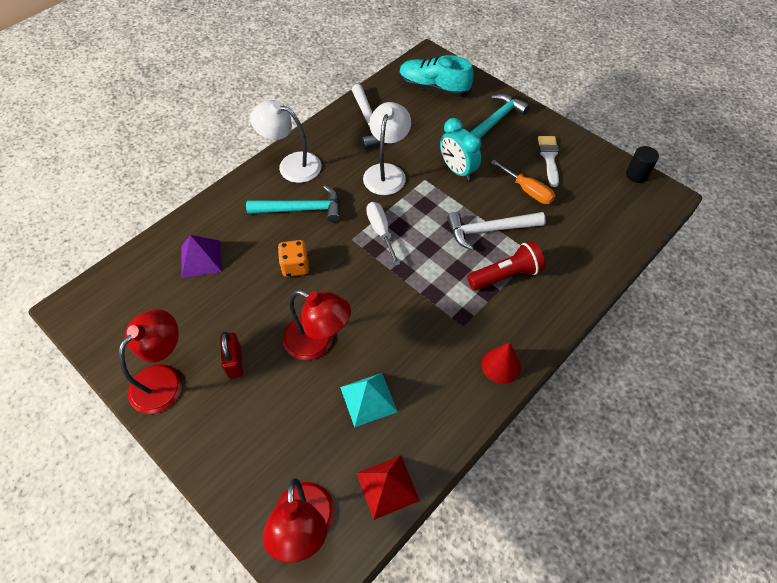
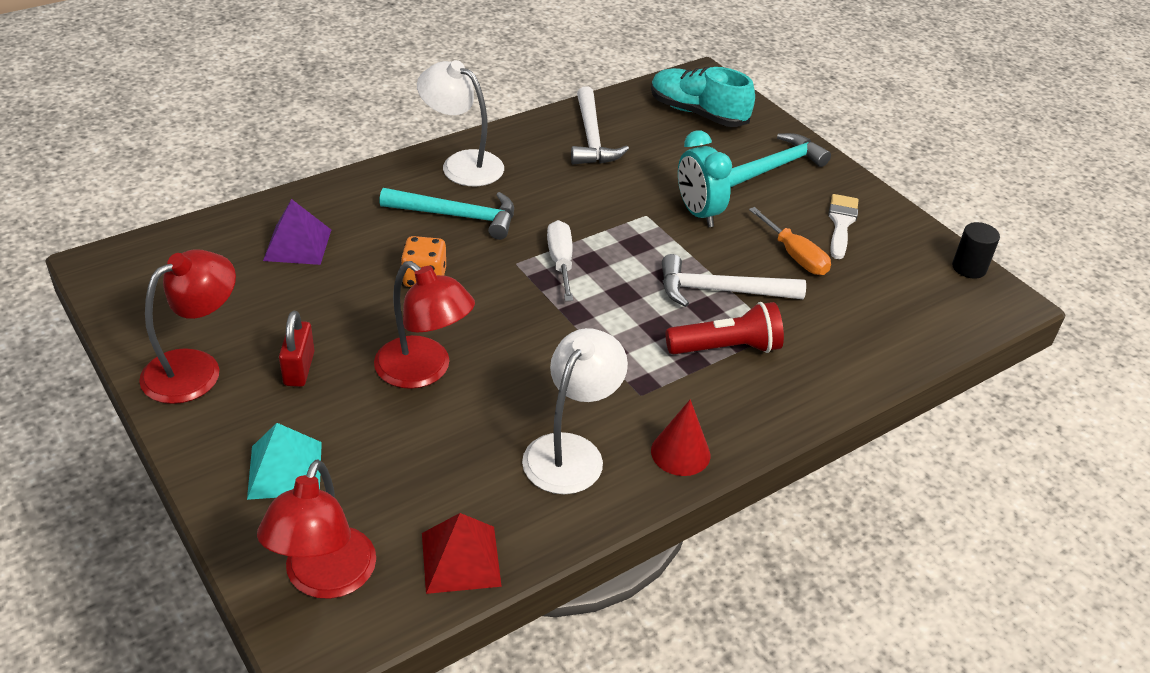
camera: 10 degrees right, 15 degrees down
turquoise pyramid [340,373,398,428] -> turquoise pyramid moved to [247,423,322,500]
white lamp [363,102,411,195] -> white lamp moved to [522,328,628,494]

